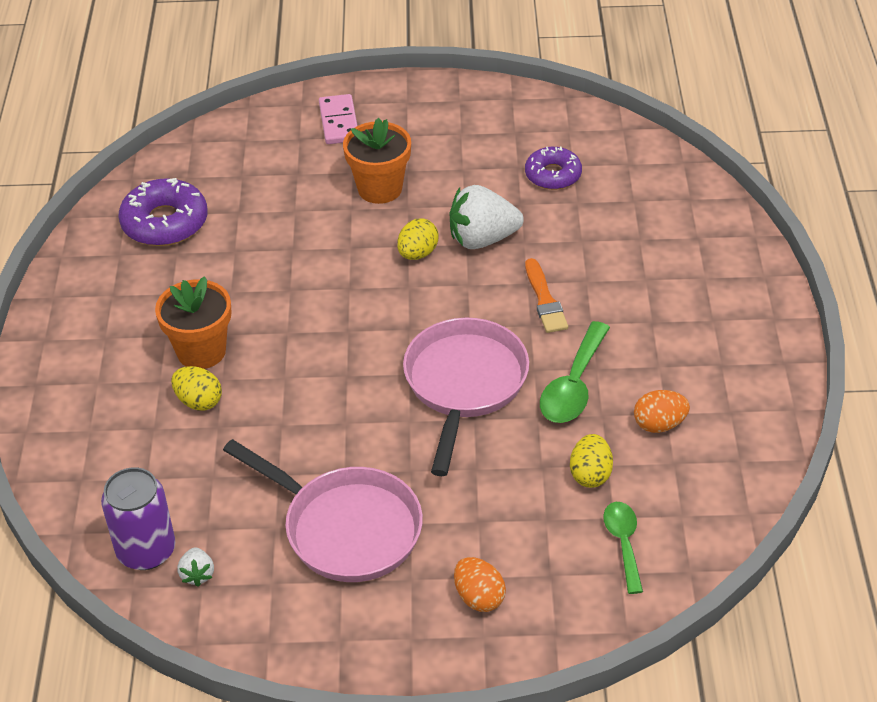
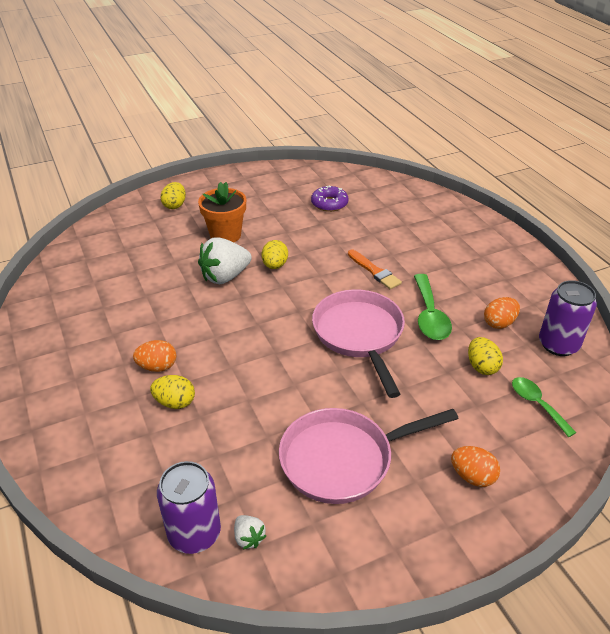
camera: 25 degrees left, 5 degrees down
purple donut [118,178,207,246] -> none
orange flower pot [155,276,232,369] -> orange egg [133,340,177,372]
pink pan [223,439,423,582] -> pink pan turned 150 degrees clockwise [279,408,459,504]
pink domino [319,94,358,144] -> yellow egg [160,182,186,209]
white strawberry [450,185,524,249] -> white strawberry moved to [198,237,252,284]
none -> purple can [539,280,597,356]

